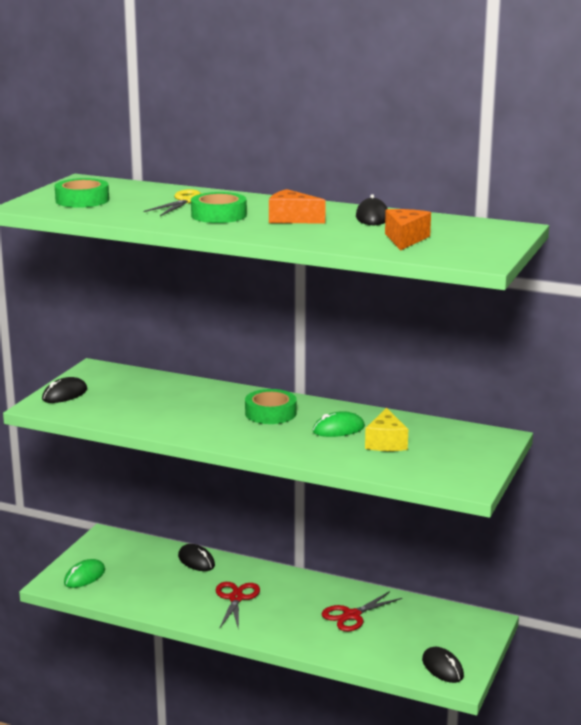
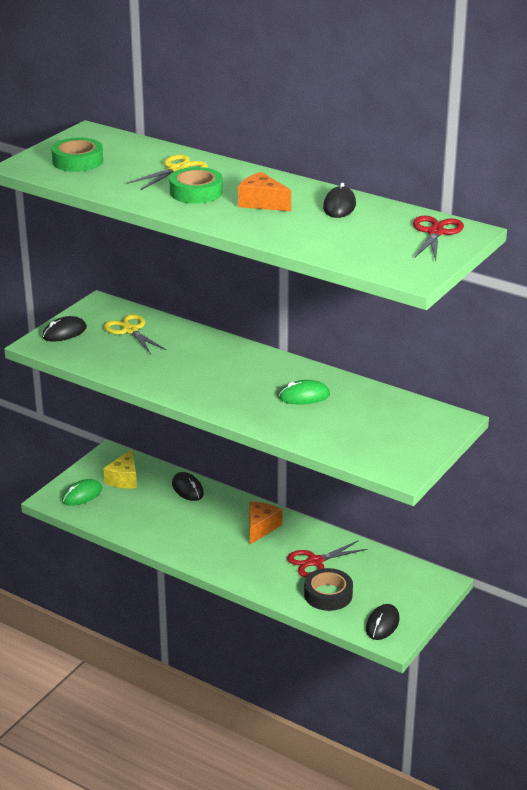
camera: 10 degrees right, 10 degrees up
red scissors [216,582,260,630] -> red scissors moved to [413,216,464,261]
green tape [245,389,297,424] -> none
yellow cheese [365,408,408,451] -> yellow cheese moved to [103,449,137,488]
orange cheese [385,209,431,250] -> orange cheese moved to [249,502,282,544]
black mouse [422,647,464,683] -> black mouse turned 45 degrees clockwise [366,604,400,640]
none -> yellow scissors [104,314,166,354]
none -> black tape [304,568,353,611]

